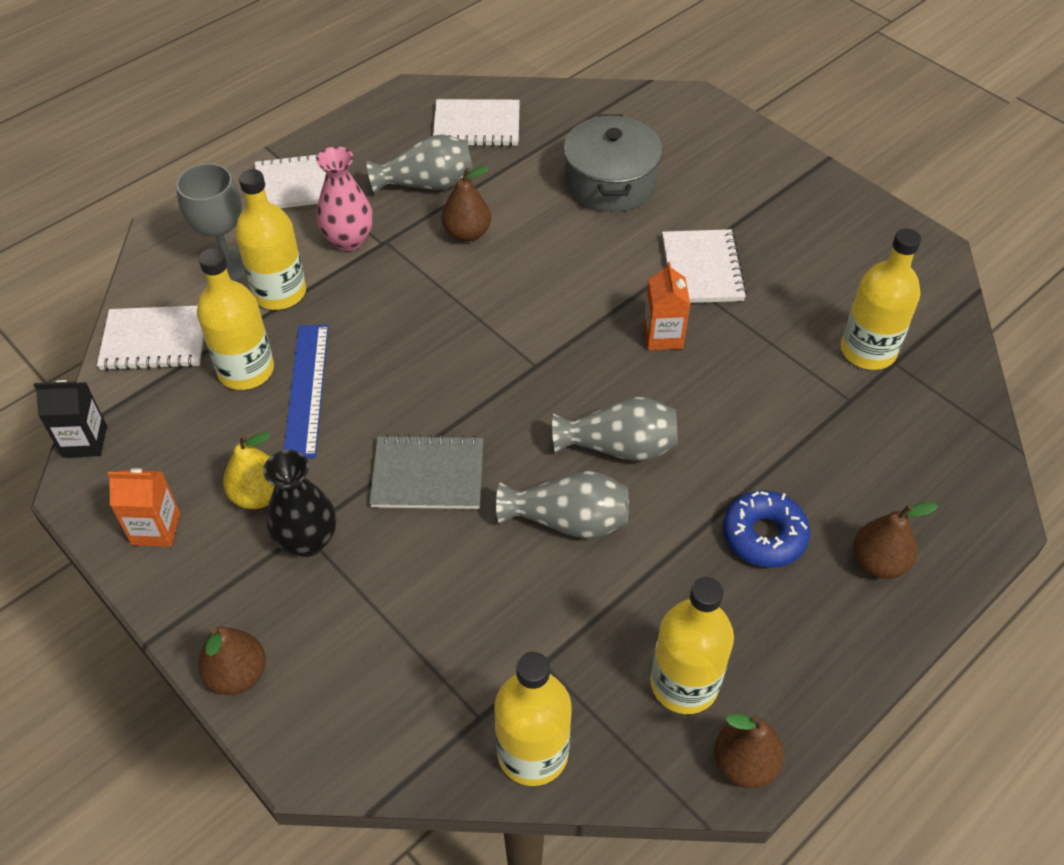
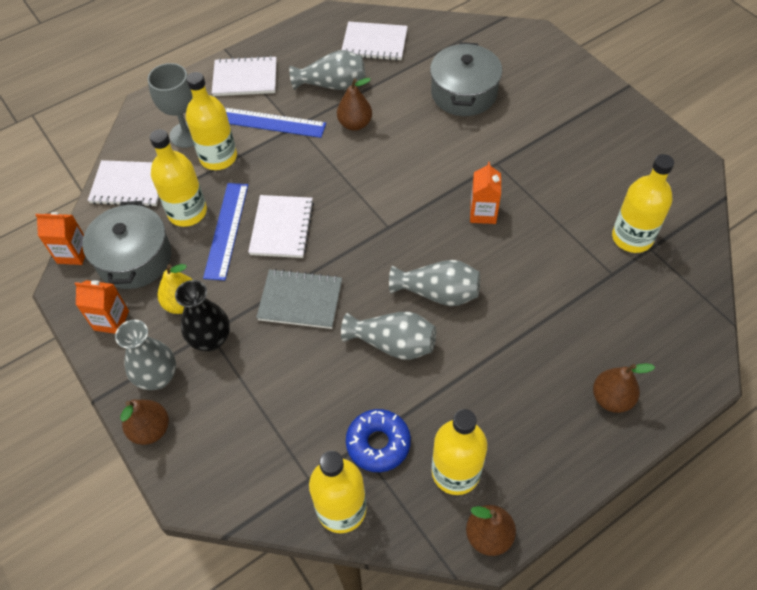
camera: 10 degrees right, 5 degrees up
black carton [34,380,107,458] -> orange carton [35,212,85,265]
pink vase [316,146,373,251] -> blue ruler [225,108,326,138]
white notebook [662,229,747,303] -> white notebook moved to [248,195,314,258]
blue donut [723,490,810,568] -> blue donut moved to [346,409,411,472]
none -> grey pot [82,201,171,289]
none -> grey vase [115,320,176,390]

